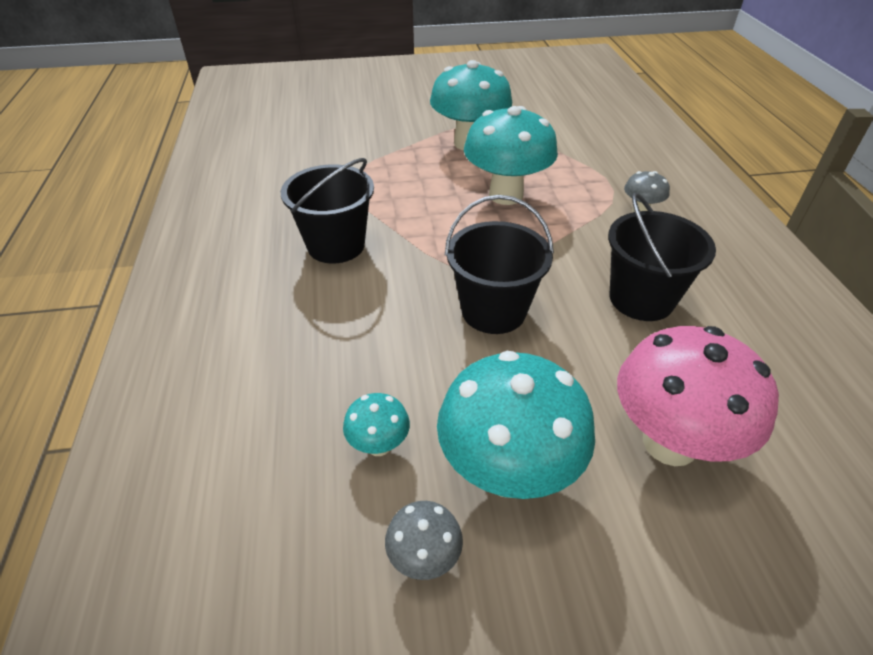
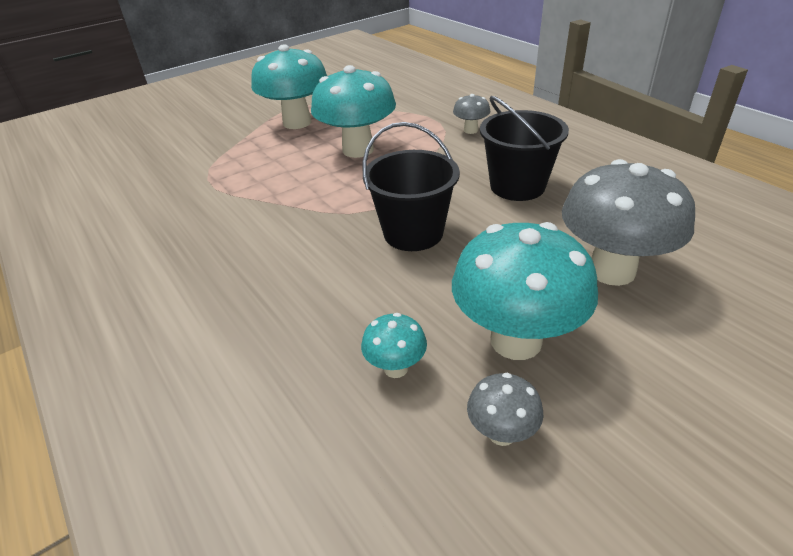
camera: 25 degrees left, 5 degrees down
black bucket [281,158,374,264] -> none
pink mushroom [617,326,779,466] -> grey mushroom [562,159,695,286]

